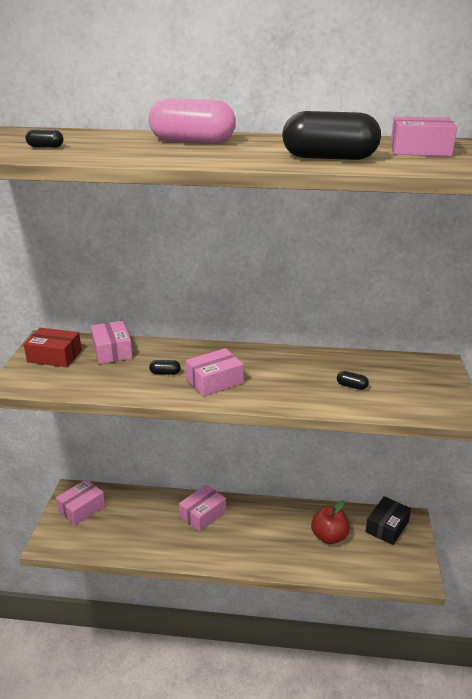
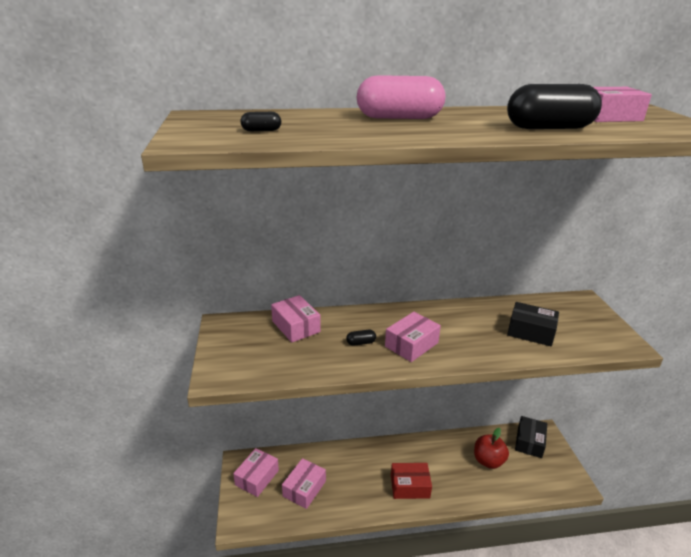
camera: 15 degrees left, 0 degrees up
red box [24,328,82,367] -> red box moved to [391,463,432,499]
pink box [179,485,226,532] -> pink box moved to [282,458,326,509]
black capsule [337,371,369,390] -> black box [507,302,559,346]

